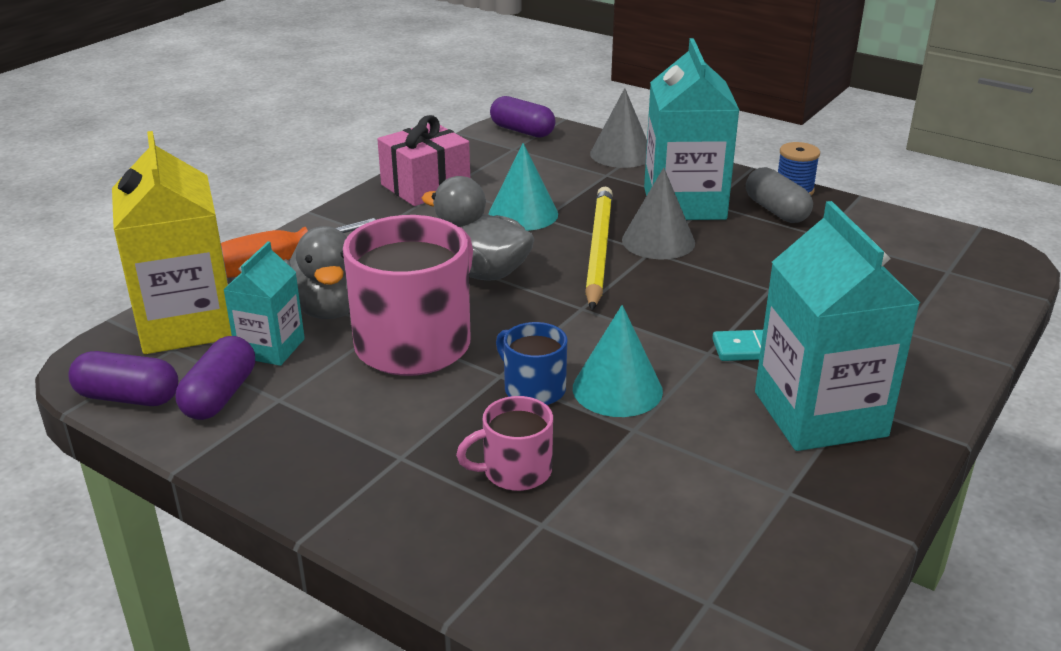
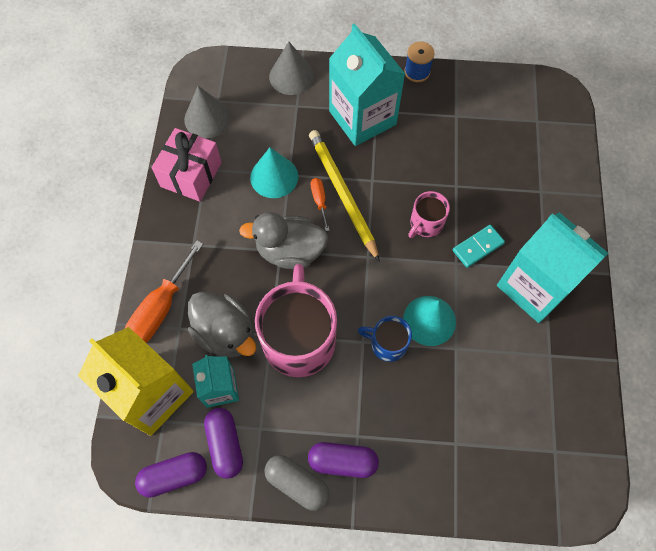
camera: 30 degrees left, 35 degrees up
pink mug [456,396,553,491] -> pink mug moved to [408,191,450,238]
purple capsule [490,96,556,138] -> purple capsule moved to [308,442,379,478]
grey cone [622,168,695,259] -> grey cone moved to [184,86,231,138]
grey capsule [746,167,813,223] -> grey capsule moved to [264,455,329,511]
none -> orange screwdriver [311,178,329,231]

